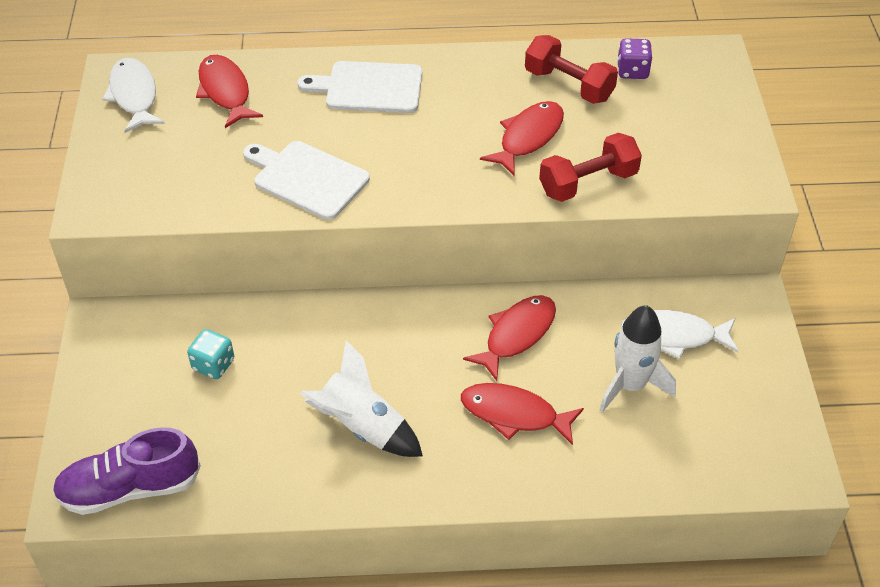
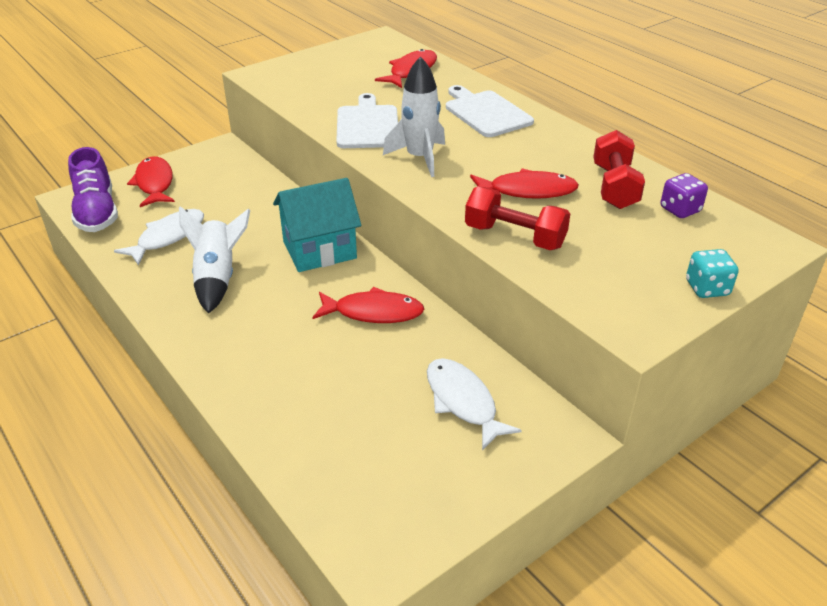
camera: 55 degrees right, 10 degrees down
purple shoe [52,427,201,515] -> purple shoe turned 150 degrees counterclockwise [68,147,118,232]
white fish [102,58,165,133] -> white fish moved to [114,209,204,265]
turquoise dice [187,329,234,379] -> turquoise dice moved to [686,249,738,298]
red fish [461,383,584,445] -> red fish moved to [127,157,175,207]
white rocket [600,305,676,412] -> white rocket moved to [383,56,445,177]
none -> turquoise house [273,178,361,272]

